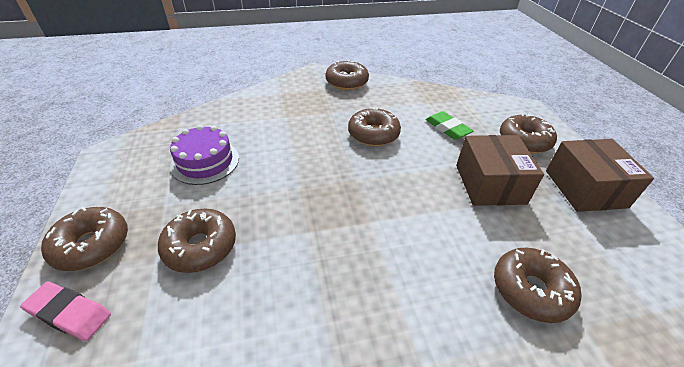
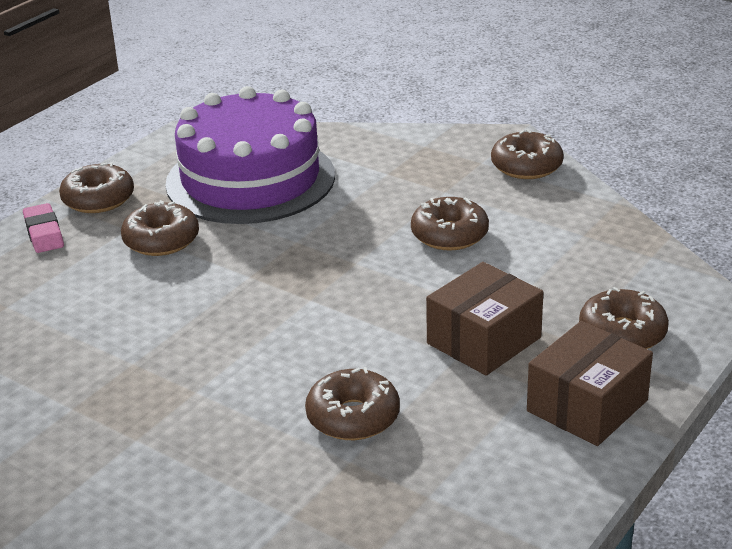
camera: 50 degrees right, 10 degrees down
purple cake [170,125,239,185] -> purple cake [165,86,335,224], size x2.05
green eraser [425,111,474,140] -> none

